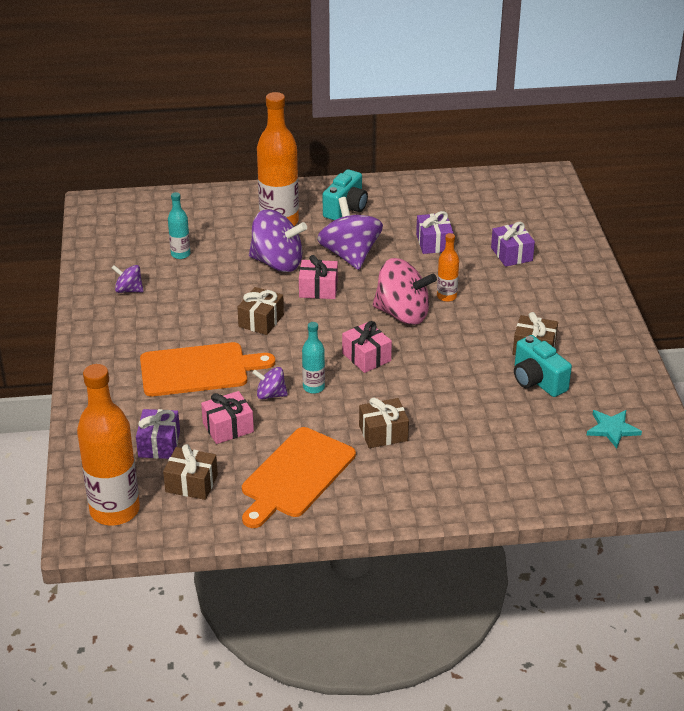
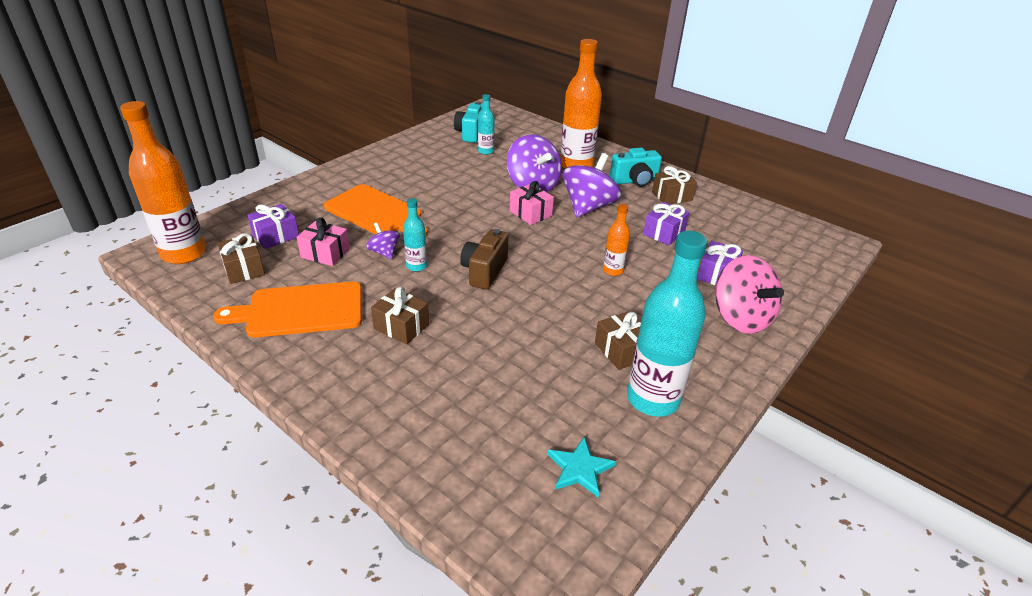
camera: 45 degrees right, 0 degrees up
purple spinning top [112,265,144,293] -> none
brown gift [237,287,284,335] -> brown gift moved to [652,166,697,204]
pink gift [342,321,392,373] -> brown camera [460,229,509,290]
pink spinning top [373,258,437,325] -> pink spinning top moved to [715,255,784,334]
turquoise camera [514,335,572,397] -> turquoise camera moved to [454,101,483,143]
none -> turquoise bottle [627,231,707,417]

